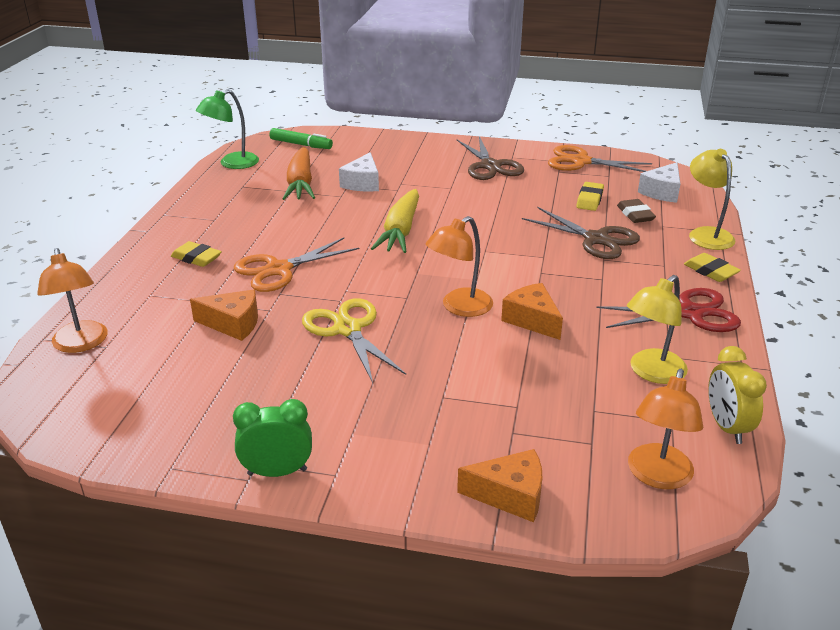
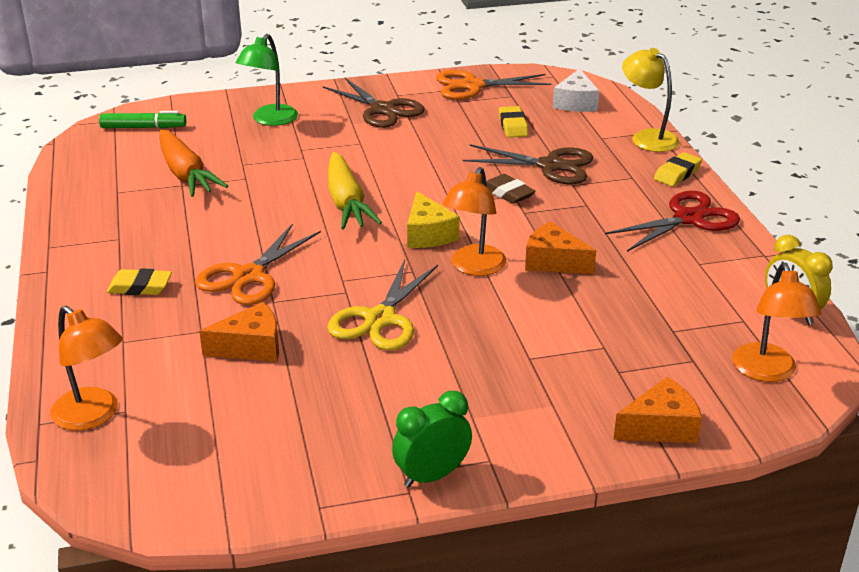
camera: 25 degrees left, 0 degrees up
green lamp [196,90,259,169] -> green lamp moved to [236,34,298,126]
yellow scissors [302,298,406,383] -> yellow scissors turned 105 degrees counterclockwise [327,260,438,351]
white cheese [339,152,379,192] -> none
brown eraser [617,199,656,223] -> brown eraser moved to [486,174,536,204]
yellow lamp [627,275,688,384] -> none
yellow eraser [684,253,741,282] -> yellow eraser turned 75 degrees counterclockwise [654,152,702,186]
none -> yellow cheese [407,191,460,248]

